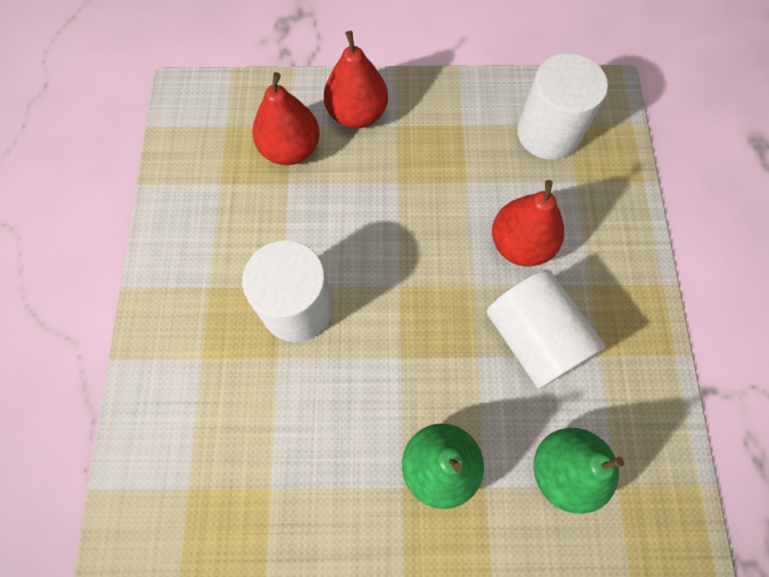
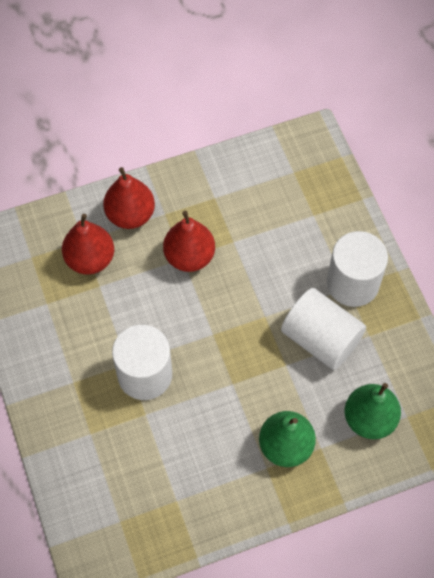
camera: 20 degrees left, 5 degrees down
red pear [492,180,564,266] -> red pear moved to [163,211,215,272]
white cylinder [517,53,608,160] -> white cylinder moved to [327,231,388,307]

